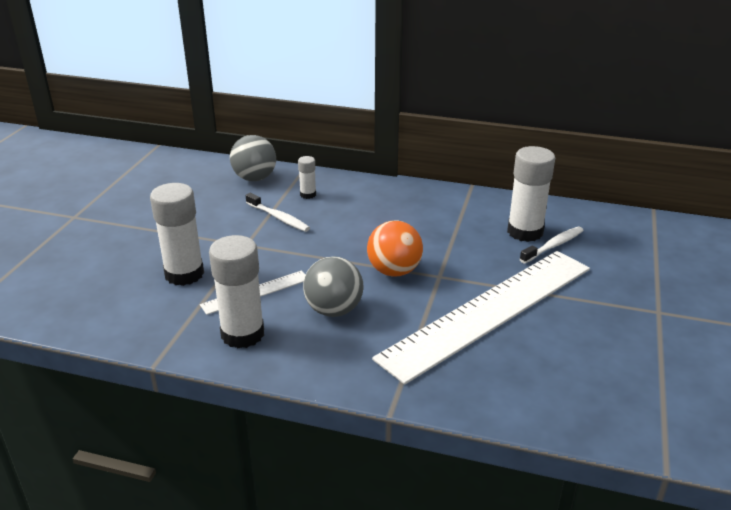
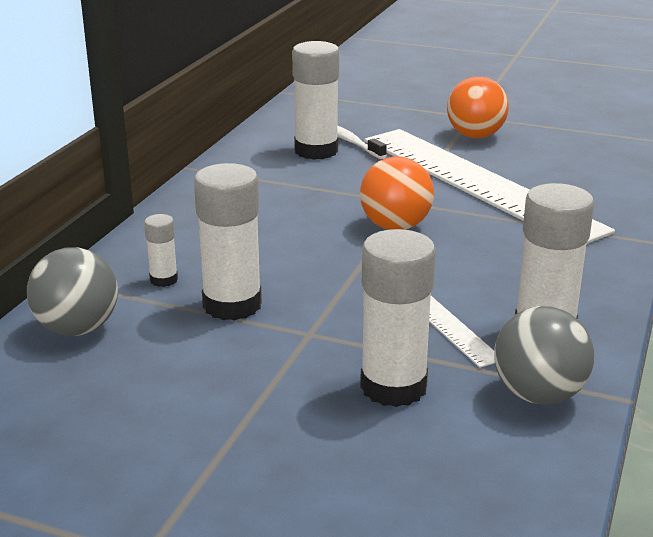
camera: 85 degrees left, 5 degrees down
white toothbrush [246,193,310,232] -> white glue stick [194,163,262,321]
grey ball [303,256,364,317] -> grey ball moved to [494,306,594,405]
none -> orange ball [447,77,509,138]

